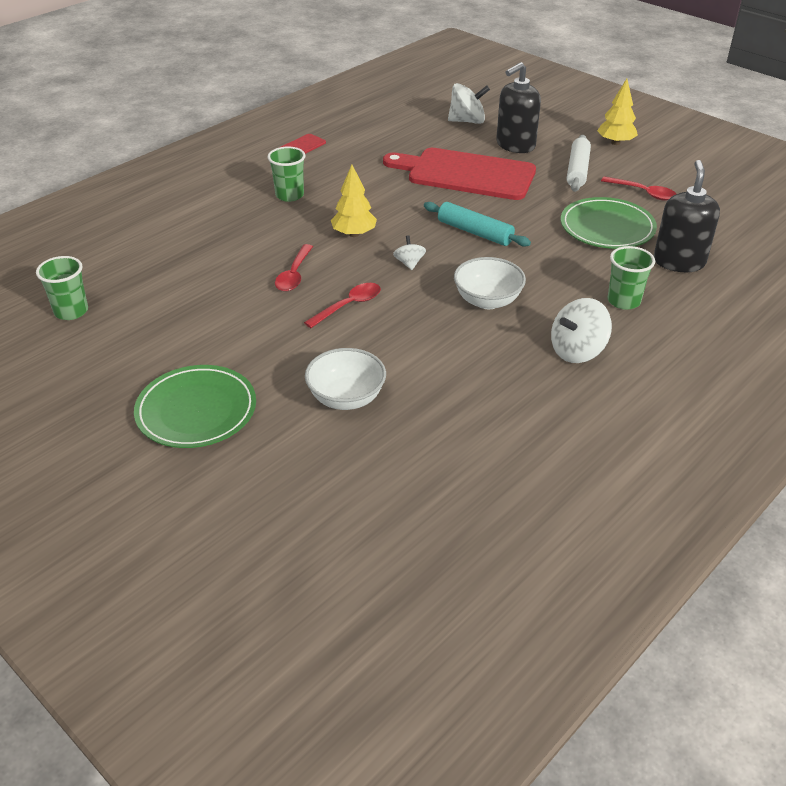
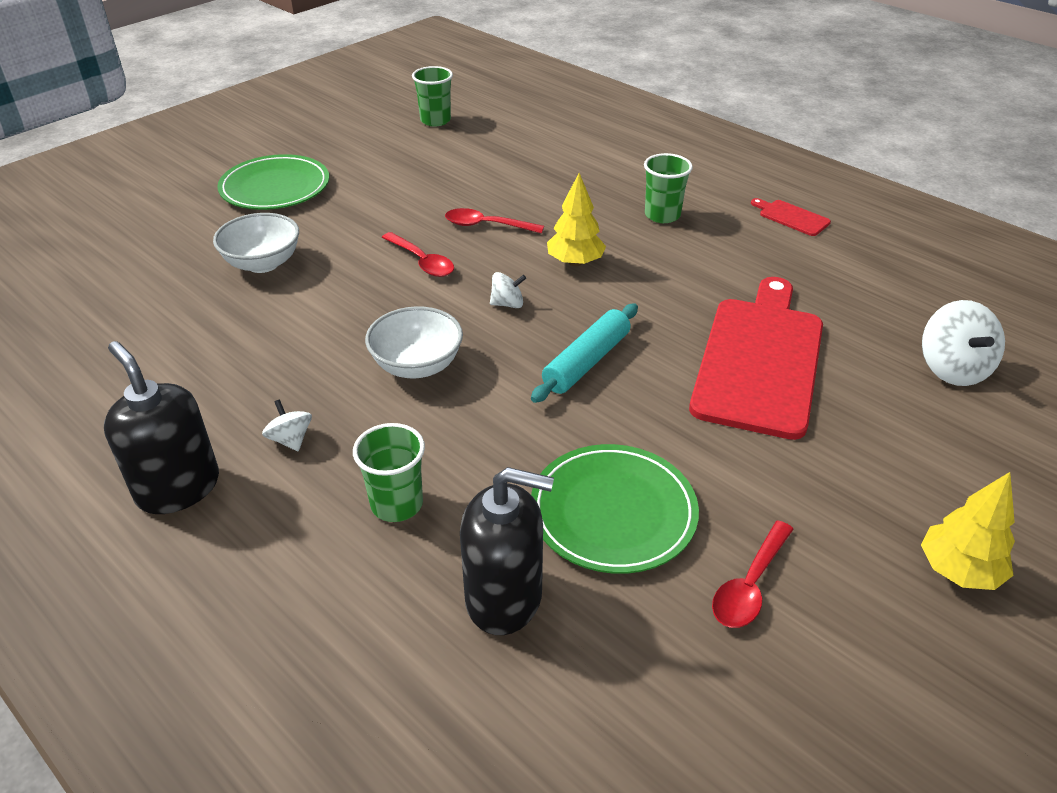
camera: 90 degrees right, 0 degrees up
black soap dispenser [496,62,541,153] -> black soap dispenser moved to [104,341,219,514]
white spinning top [551,298,612,363] -> white spinning top [262,399,312,451], size x0.56
white rolling pin [567,135,591,192] -> none

